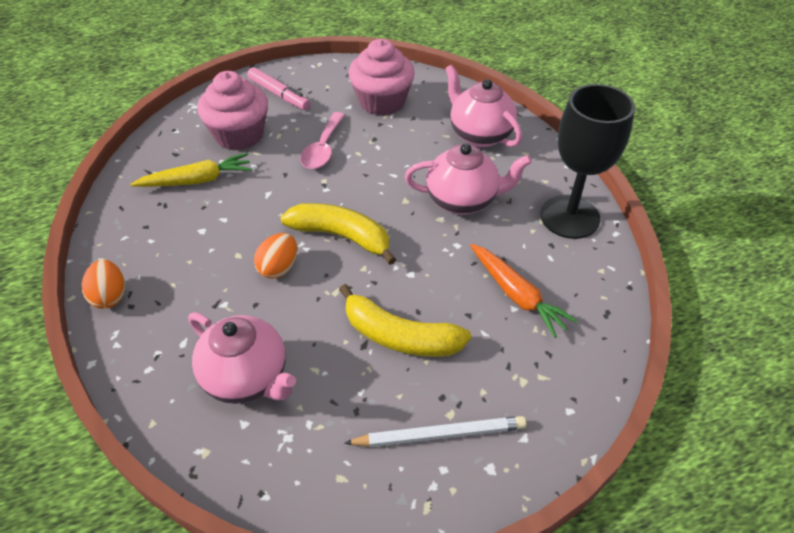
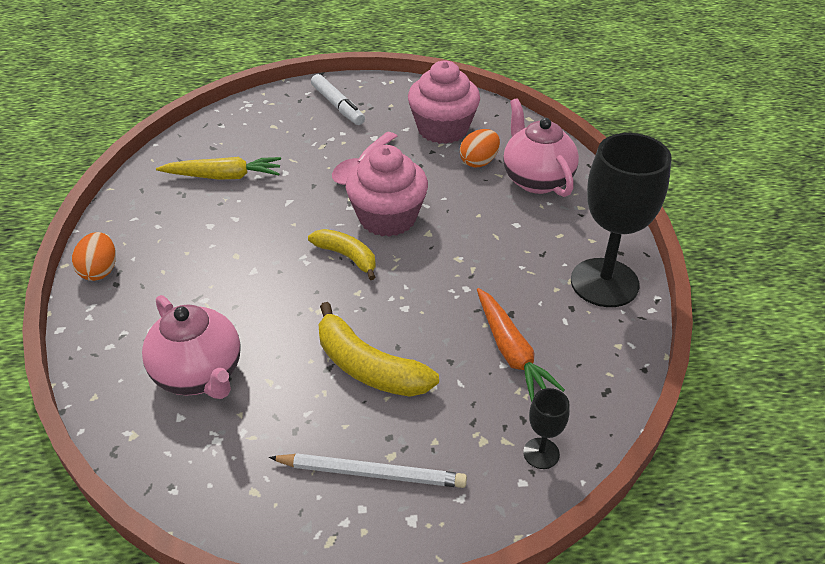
camera: 15 degrees right, 5 degrees down
pink cupcake [197,71,268,150] -> pink cupcake moved to [345,145,428,237]
pink marker [247,67,311,110] -> white marker [311,74,365,125]
orange egg [254,233,297,279] -> orange egg moved to [460,129,500,167]
yellow banana [280,203,396,265] -> yellow banana [308,229,376,280], size x0.66
pink teapot [405,143,532,215] -> none
none -> black goblet [523,388,570,469]

